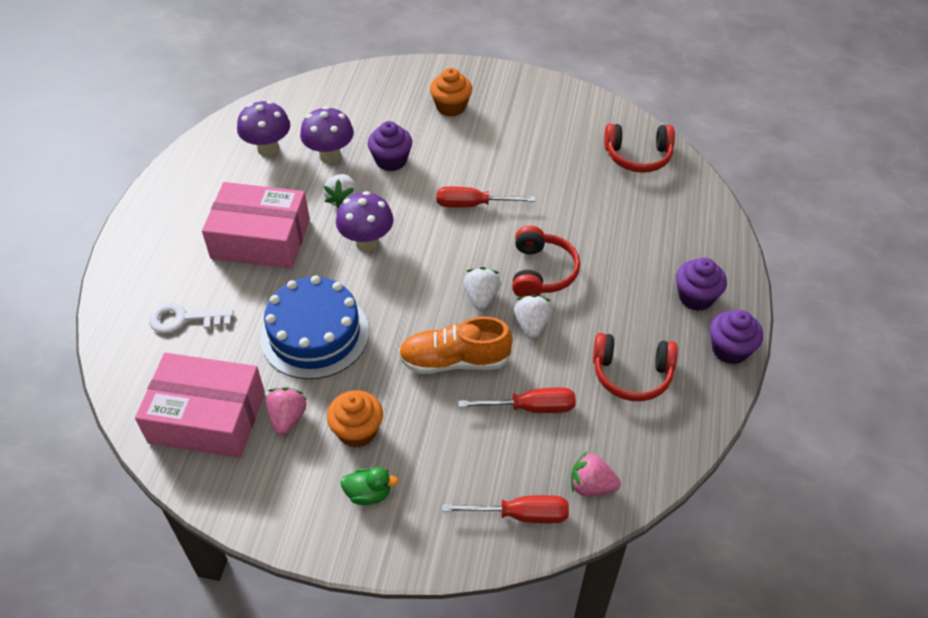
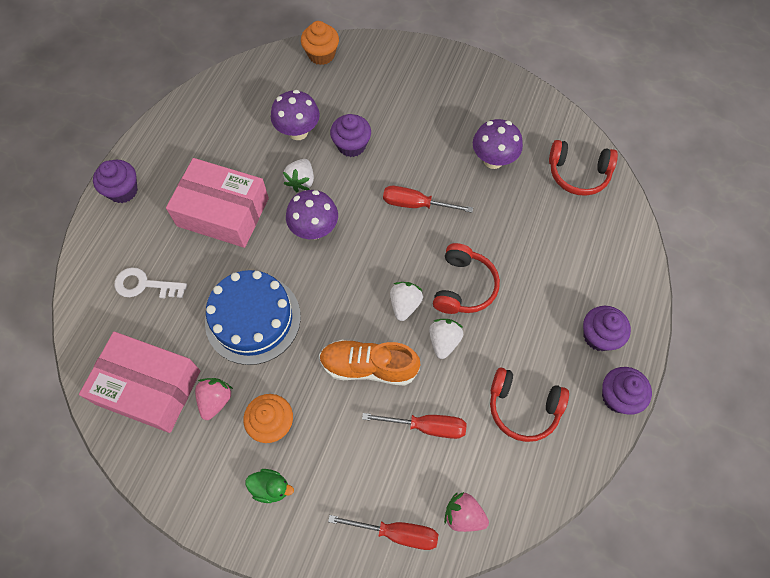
camera: 10 degrees right, 15 degrees up
purple mushroom [237,101,290,157] -> purple mushroom moved to [473,119,523,169]
orange cupcake [430,68,472,117] -> orange cupcake moved to [301,21,339,65]
none -> purple cupcake [93,160,138,203]

